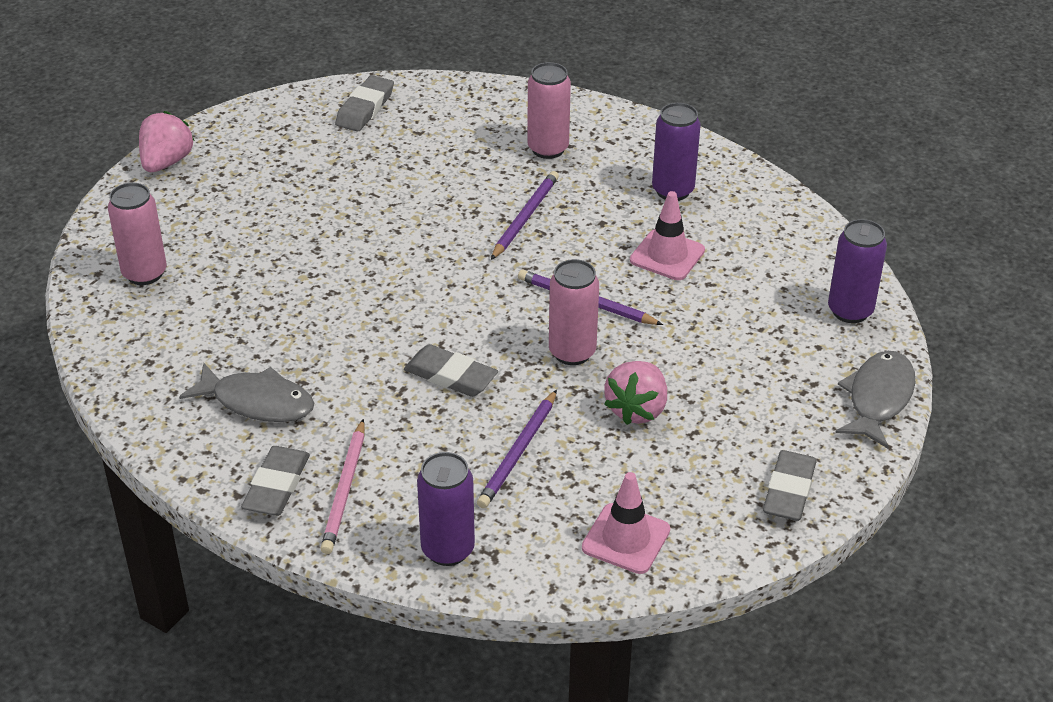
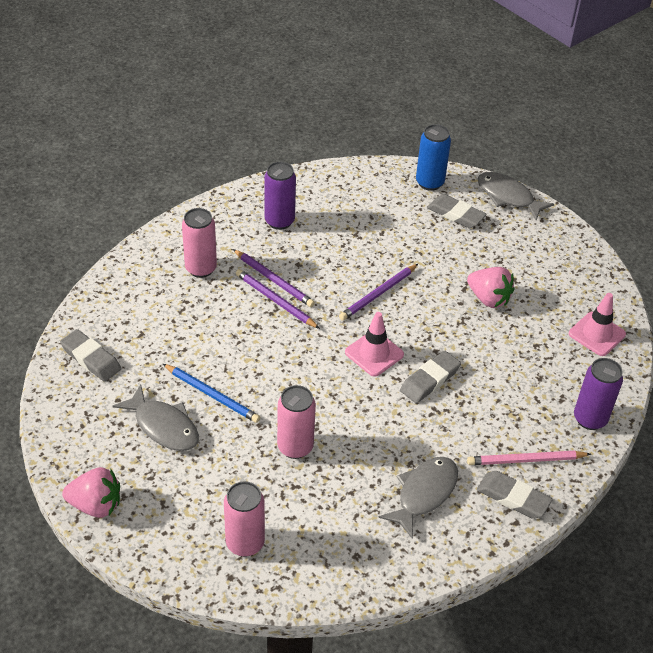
camera: 75 degrees left, 5 degrees up
pink strawberry [139,111,195,172] -> pink strawberry turned 150 degrees clockwise [62,467,120,518]
pink pencil [320,419,365,554] -> pink pencil turned 150 degrees clockwise [467,451,591,465]
purple pencil [477,390,557,508] -> purple pencil moved to [233,249,315,307]
pink can [549,259,599,365] -> pink can moved to [277,385,316,459]
pink traffic cone [630,191,705,280] -> pink traffic cone moved to [345,312,404,377]
grey eraser [763,450,816,521] -> grey eraser moved to [427,194,487,228]
purple can [828,219,887,323] -> blue can [416,124,451,191]
none -> grey fish [113,384,199,451]
none -> blue pencil [163,364,260,423]

